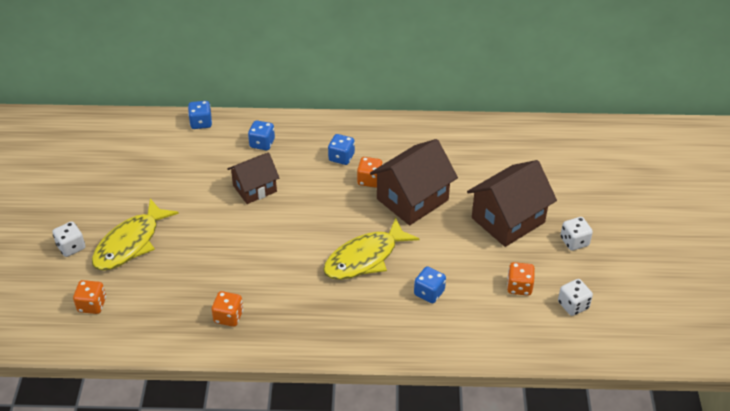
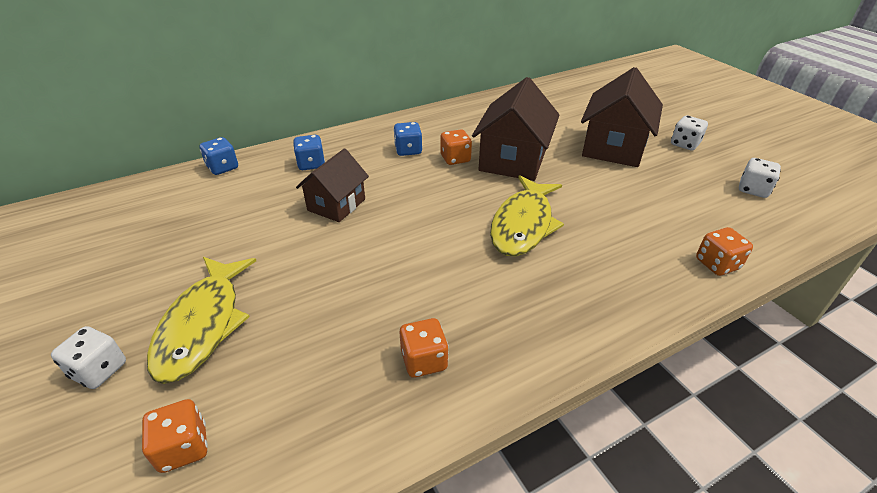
camera: 30 degrees left, 5 degrees down
blue dice [414,266,446,303] -> none
orange dice [507,262,535,296] -> orange dice moved to [696,227,753,276]

